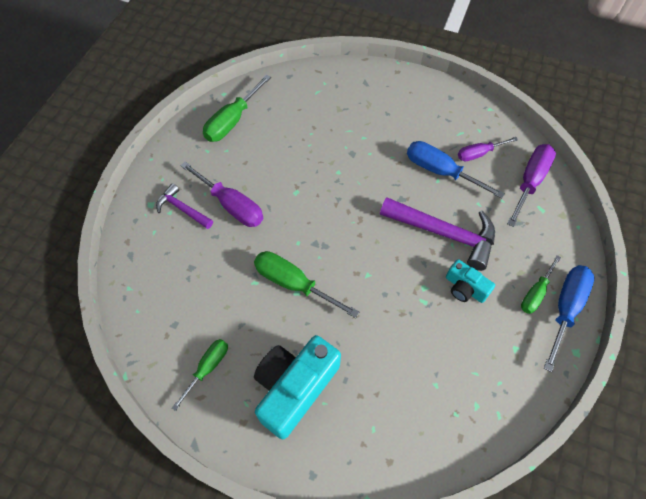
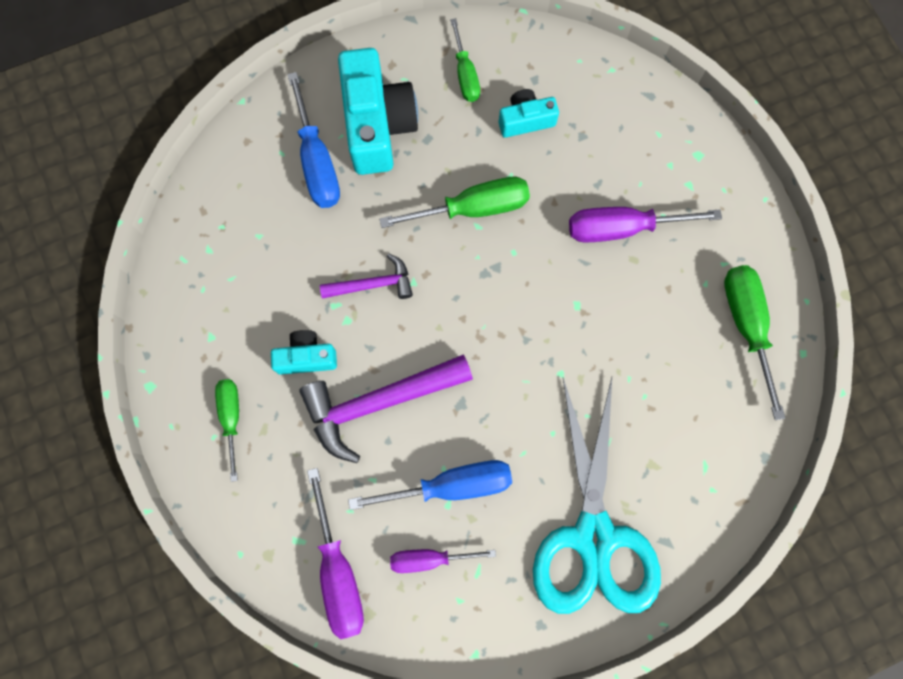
camera: 135 degrees right, 15 degrees up
purple hammer [156,183,213,229] -> purple hammer moved to [320,254,413,299]
purple screwdriver [458,137,518,161] -> purple screwdriver turned 120 degrees counterclockwise [390,549,496,573]
blue screwdriver [544,265,594,372] -> blue screwdriver moved to [287,72,340,208]
none -> turquoise camera [499,89,559,138]
none -> turquoise scissors [533,378,661,614]

